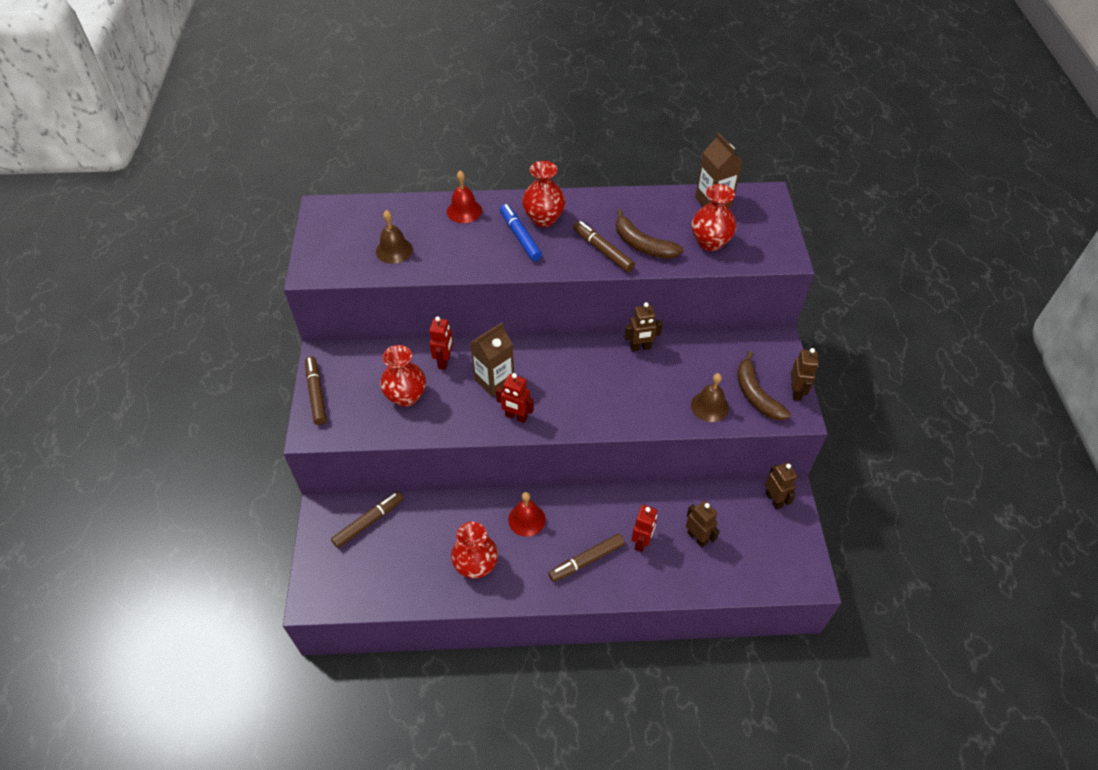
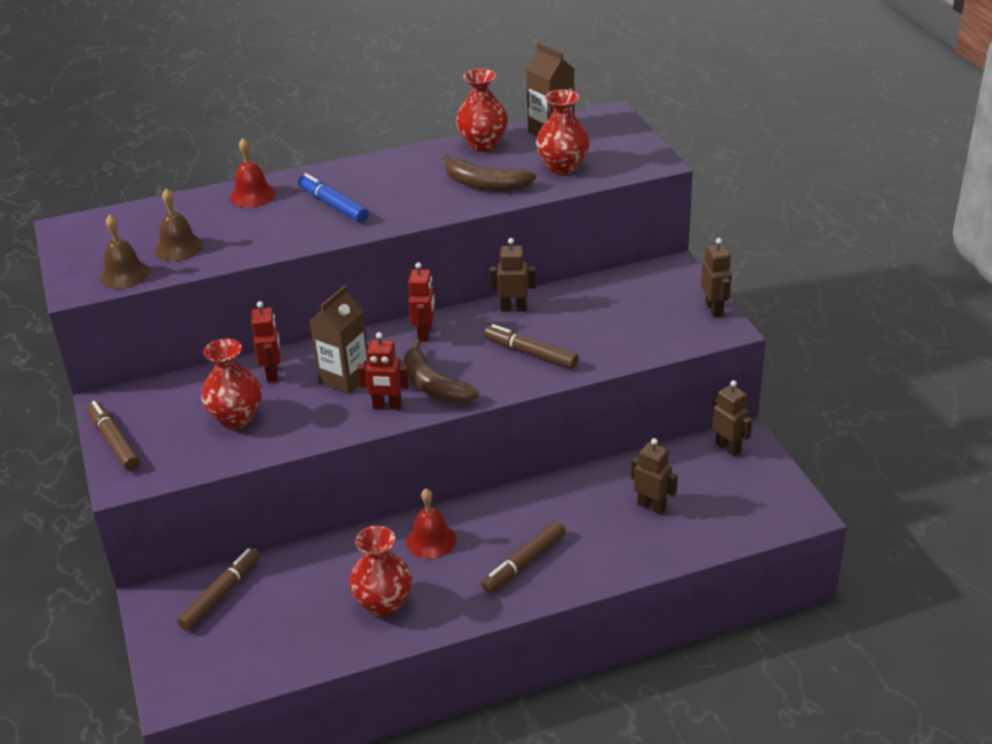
camera: 15 degrees left, 15 degrees down
red vase [522,161,565,227] -> red vase moved to [456,69,508,152]
brown marker [573,221,635,272] -> brown marker moved to [484,324,579,369]
brown robot [624,302,662,352] -> brown robot turned 150 degrees counterclockwise [489,238,536,312]
red robot [632,505,657,552] -> red robot moved to [408,262,435,342]
brown bell [691,373,729,422] -> brown bell moved to [100,215,150,289]
brown banana [737,351,791,420] -> brown banana moved to [404,339,479,404]

